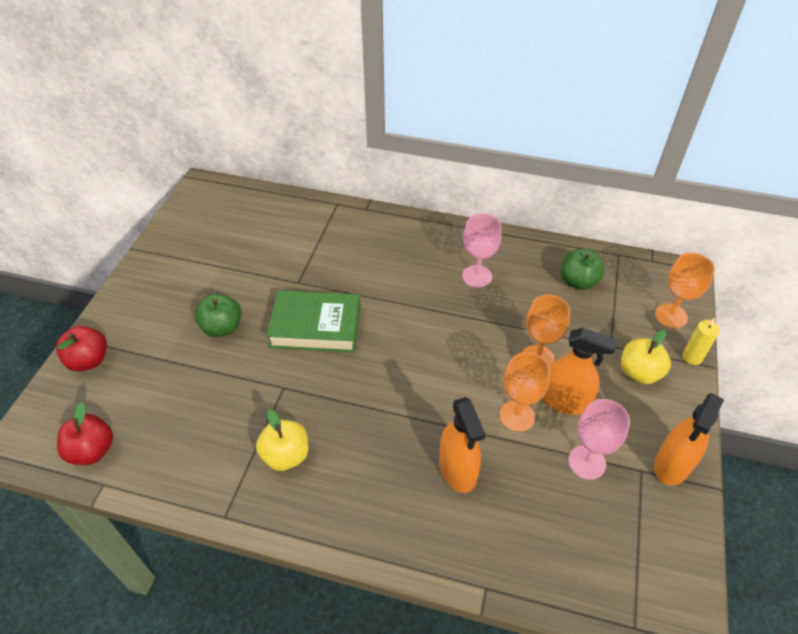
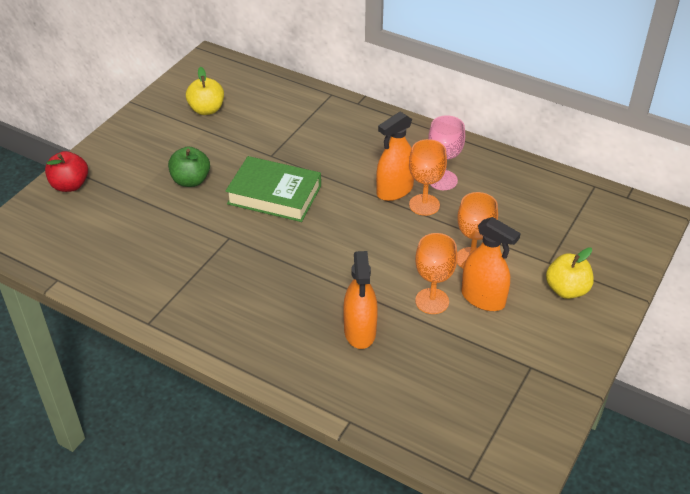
camera: 15 degrees right, 5 degrees down
red apple [57,402,113,465] -> none
yellow apple [256,409,309,471] -> yellow apple moved to [186,67,224,115]
green apple [561,249,605,290] -> none
pink goblet [568,399,630,480] -> none
orange spray bottle [654,393,724,486] -> orange spray bottle moved to [376,112,414,201]
orange goblet [655,253,715,328] -> orange goblet moved to [409,139,447,216]
yellow candle [682,318,720,365] -> none

